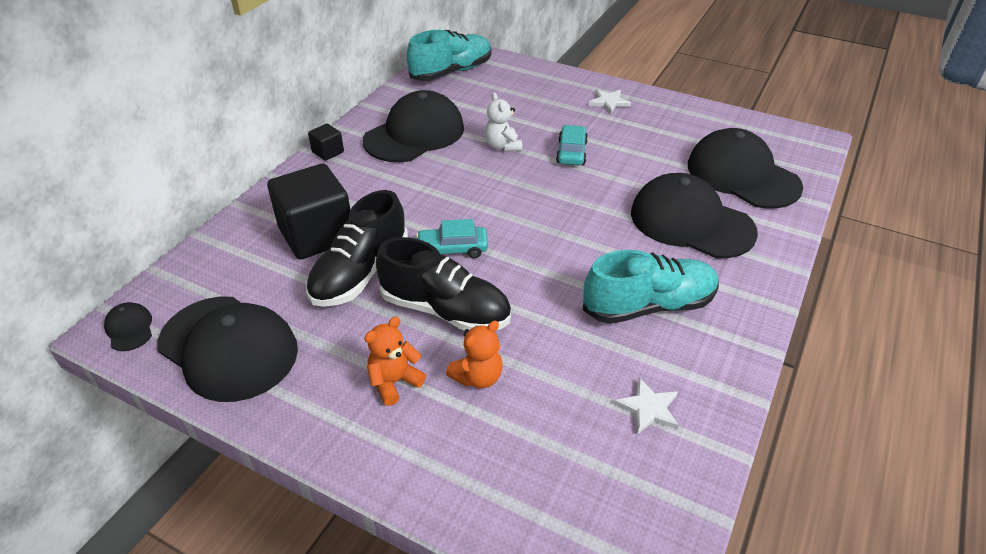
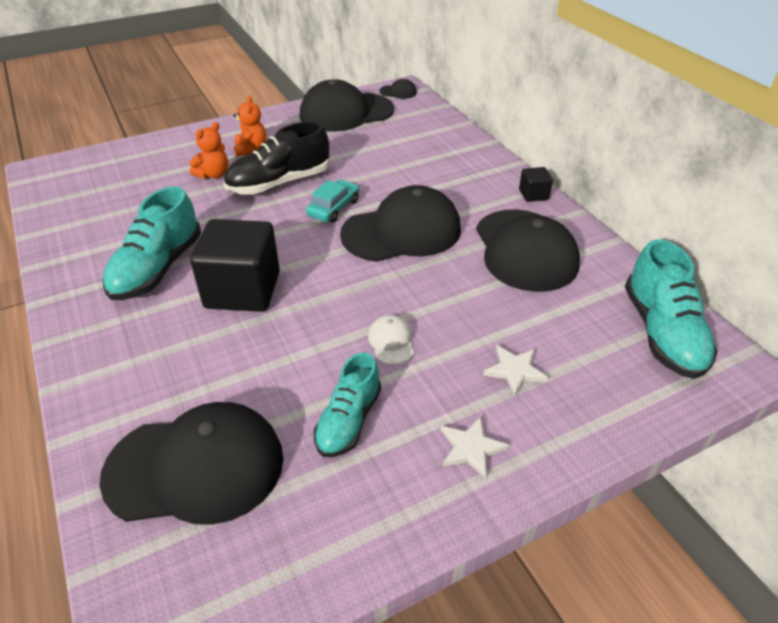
camera: 125 degrees right, 0 degrees up
black cube [267,164,351,260] -> black cube moved to [190,219,280,312]
black shoe [306,190,408,307] -> none
orange teddy bear [446,321,503,388] -> orange teddy bear turned 135 degrees counterclockwise [189,122,229,179]
white teddy bear [484,93,522,152] -> none
turquoise car [556,125,588,165] -> white cap [368,315,414,365]
white star [614,377,679,435] -> white star moved to [483,345,548,396]
black cap [631,173,758,258] -> black cap moved to [340,185,461,262]
none -> turquoise shoe [314,352,381,457]

